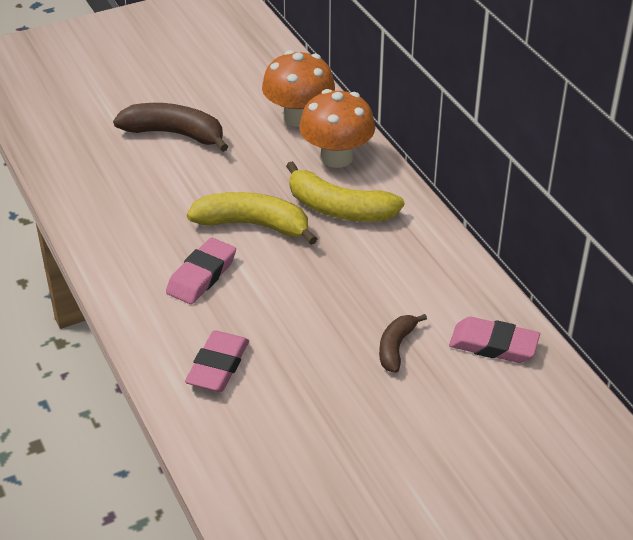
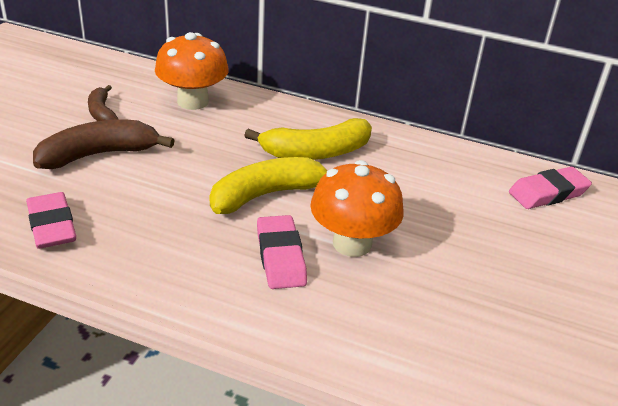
camera: 45 degrees left, 5 degrees down
pink eraser [185,331,249,392] -> pink eraser moved to [26,192,76,249]
orange mushroom [299,89,375,168] -> orange mushroom moved to [310,160,404,257]
brown banana [379,314,427,373] -> brown banana moved to [88,85,119,121]

